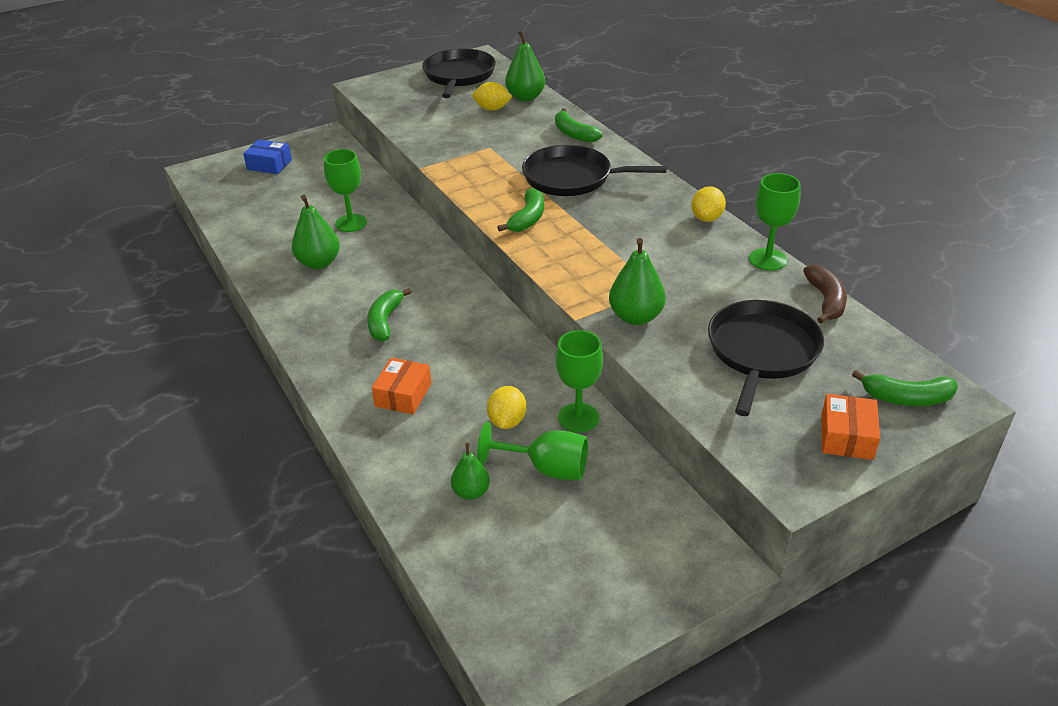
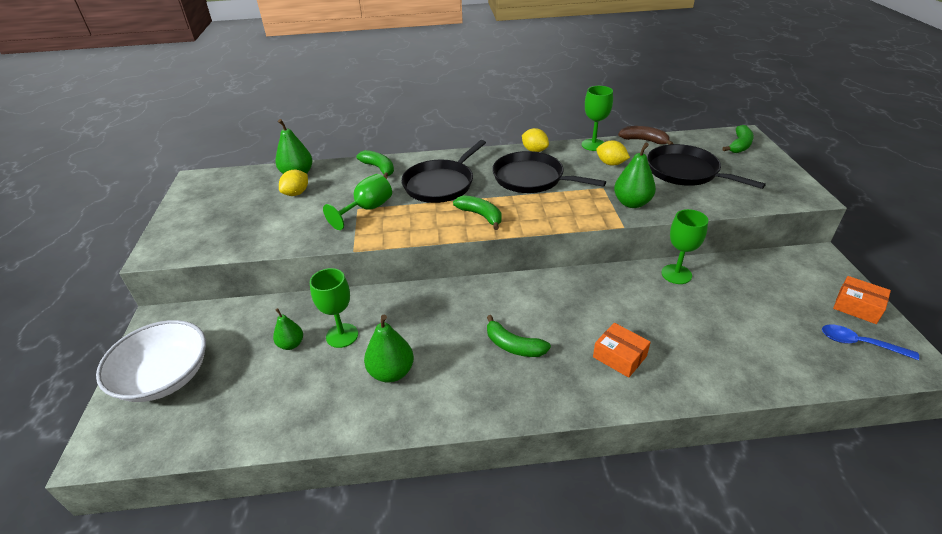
camera: 65 degrees left, 0 degrees up
blue box [243,139,292,174] -> white bowl [96,320,206,402]
black pan [422,49,496,98] -> black pan moved to [492,151,606,193]
green pear [451,443,490,500] -> green pear moved to [273,308,303,350]
green goblet [477,422,588,480] -> green goblet moved to [323,174,392,230]
yellow lemon [487,386,526,429] -> yellow lemon moved to [596,141,630,165]
green banana [555,108,603,143] -> green banana turned 120 degrees counterclockwise [356,150,394,179]
orange box [821,394,880,460] -> orange box moved to [833,276,891,324]
none -> blue spoon [822,325,919,360]

